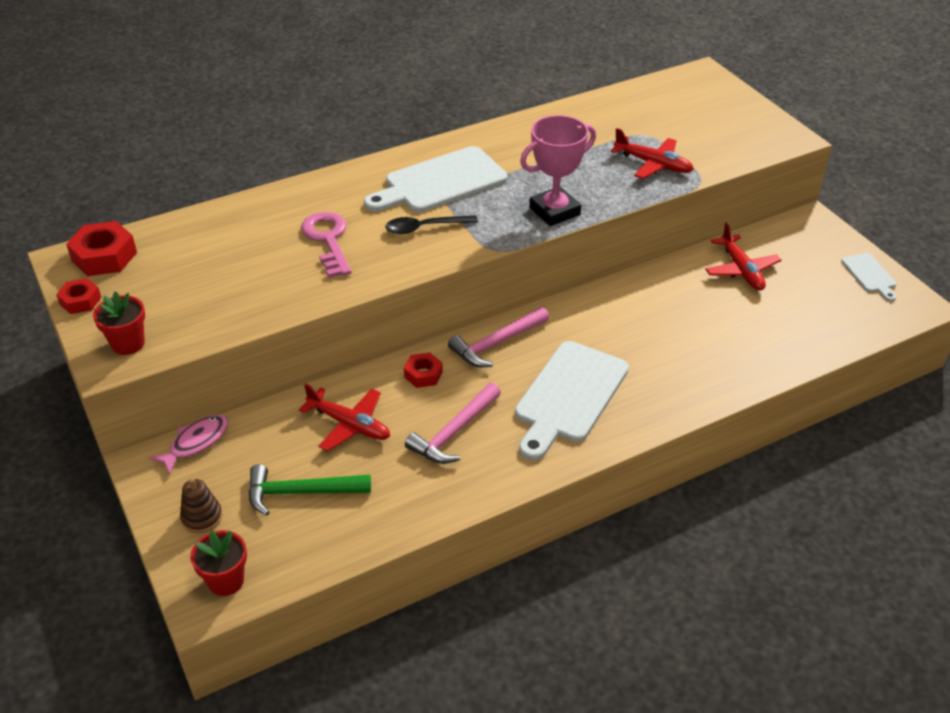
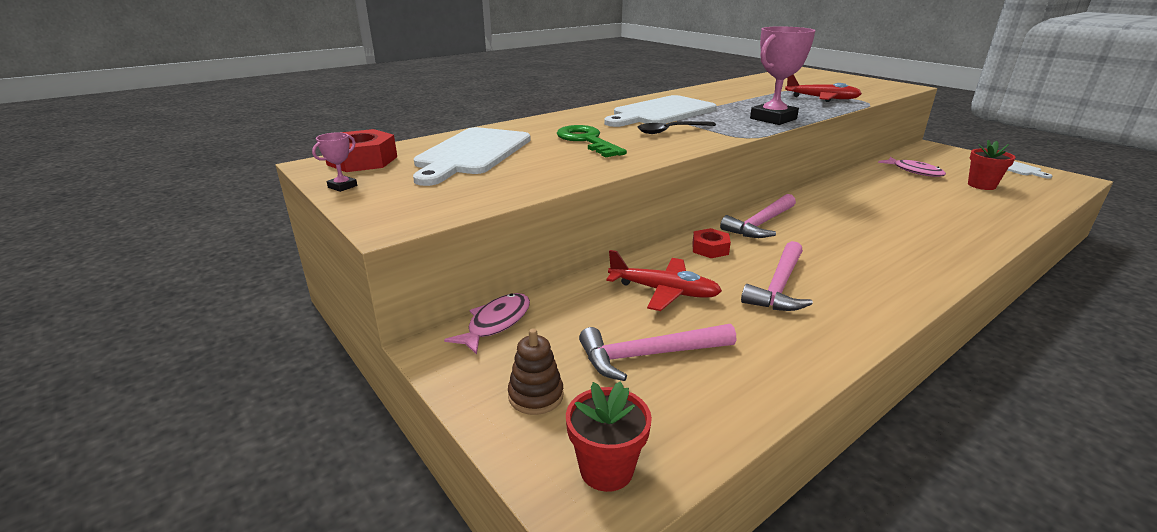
camera: 10 degrees left, 15 degrees down
red nut [56,278,101,314] -> pink trophy [312,132,357,192]
red flower pot [93,291,145,355] -> red flower pot moved to [968,140,1016,190]
green hammer [248,464,371,516] -> pink hammer [579,324,736,381]
pink key [301,212,352,278] -> green key [557,125,627,157]
white cutting board [515,341,629,460] -> white cutting board moved to [413,127,531,186]
red plane [705,222,782,291] -> pink fish [878,157,946,177]

